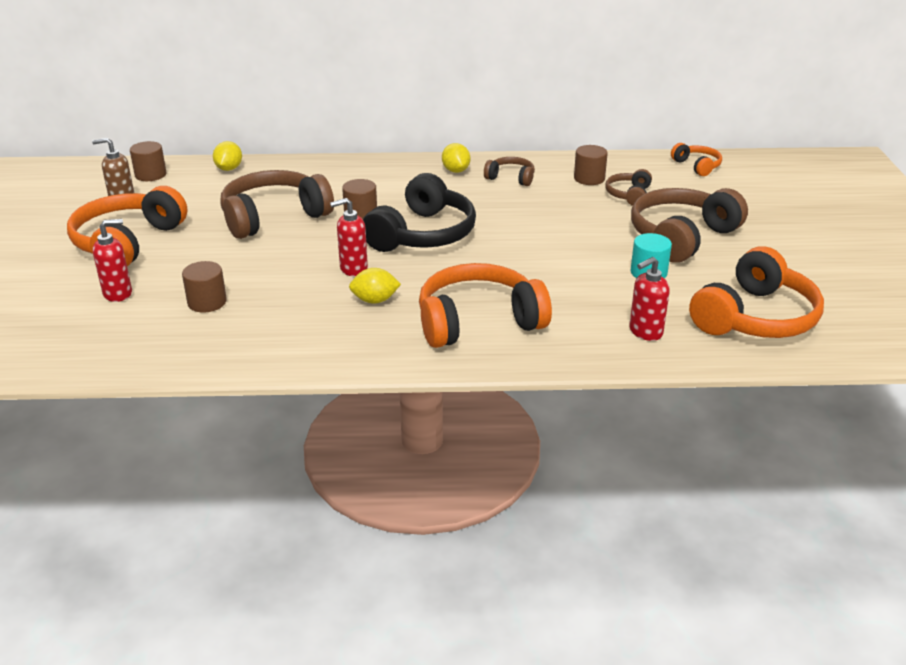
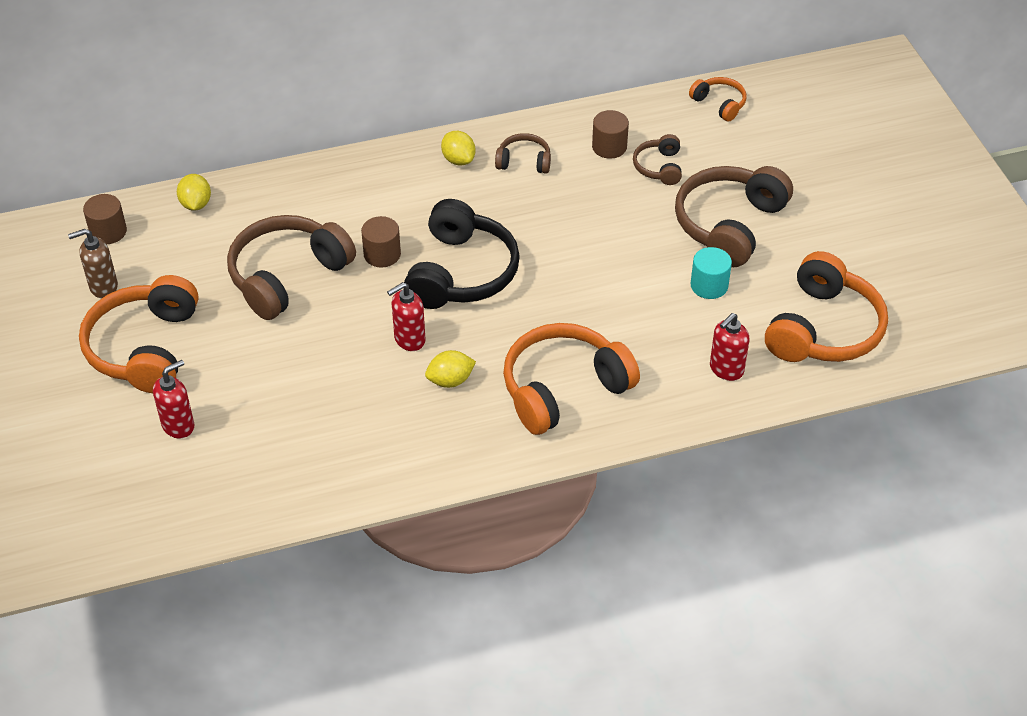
camera: 15 degrees left, 15 degrees up
brown cylinder [182,261,227,312] -> none

